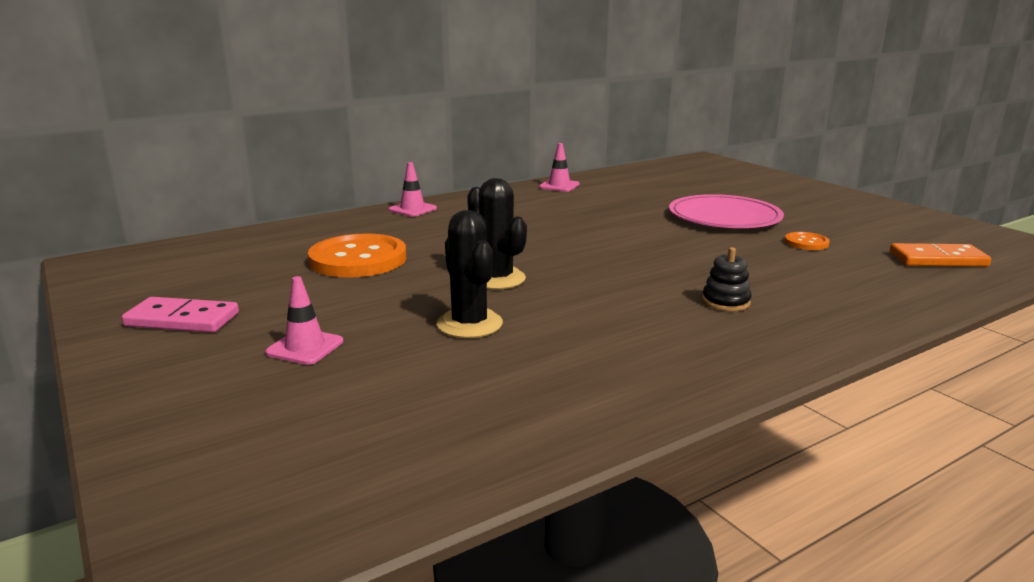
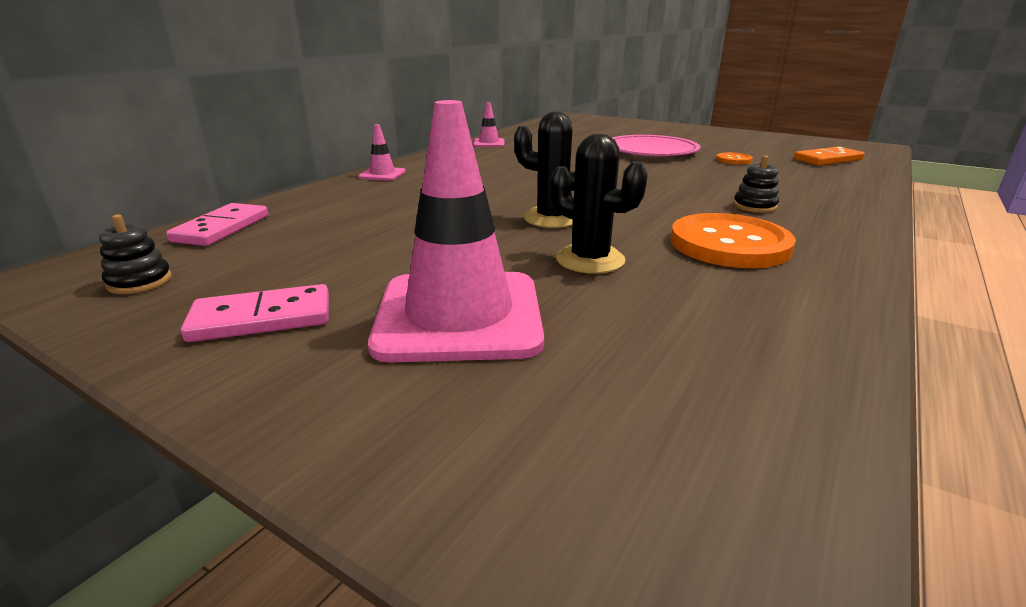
camera: 25 degrees left, 5 degrees up
pink traffic cone [265,276,344,365] -> pink traffic cone [368,100,544,362], size x2.25
orange button [308,233,406,278] -> orange button moved to [670,213,796,268]
none -> black stacking toy [99,214,172,294]
none -> pink domino [166,203,268,246]

